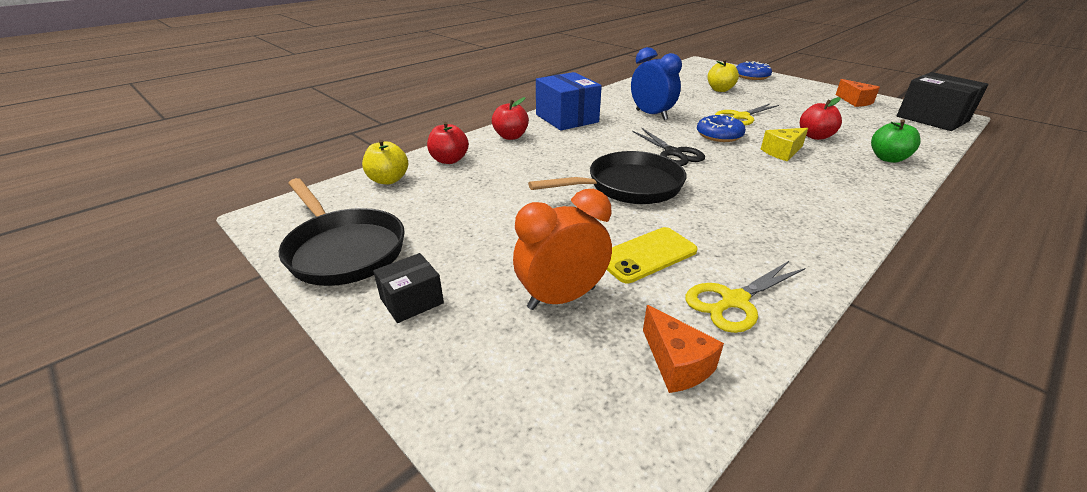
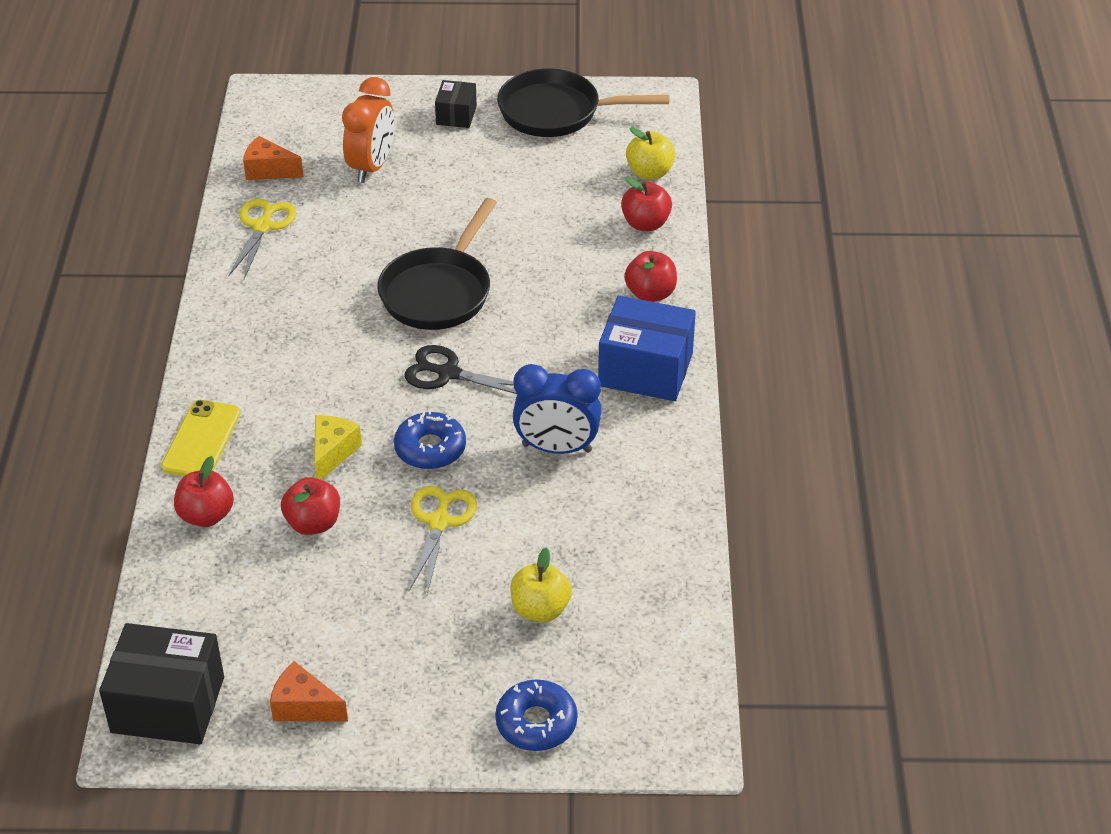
camera: 135 degrees right, 10 degrees up
yellow phone [607,227,698,283] -> yellow phone moved to [161,400,240,476]
green apple [871,120,921,163] -> red apple [174,456,234,527]

